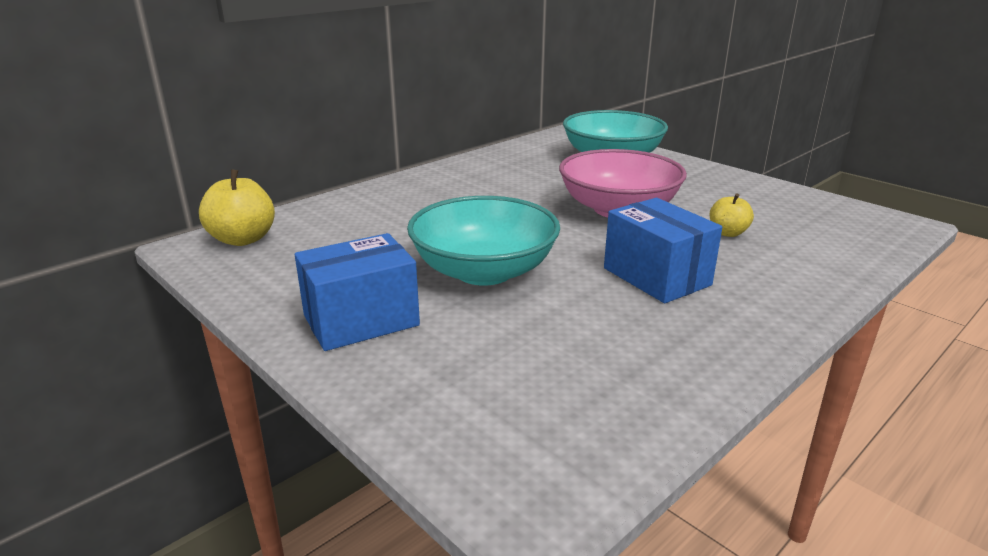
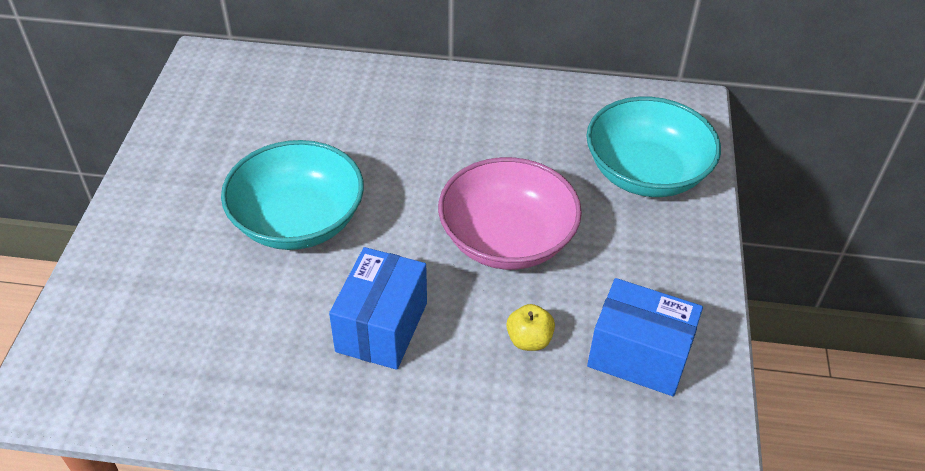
camera: 50 degrees right, 20 degrees up
yellow apple [199,169,275,246] -> none
blue box [295,233,420,351] -> blue box moved to [587,278,703,396]

